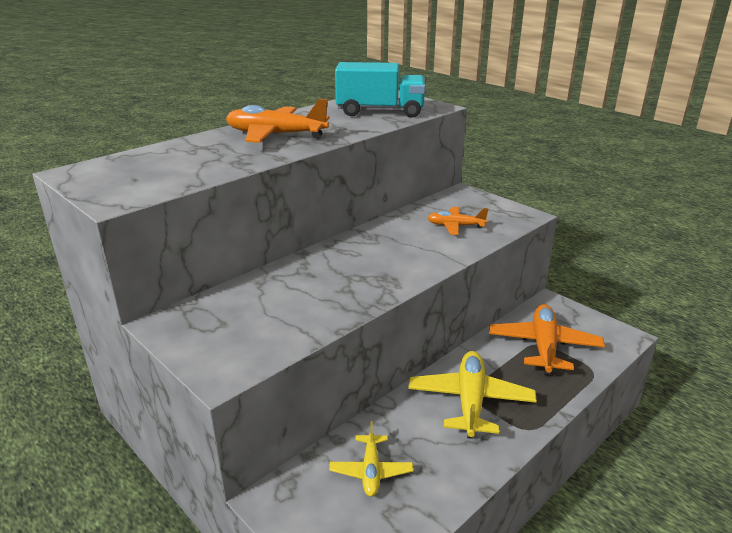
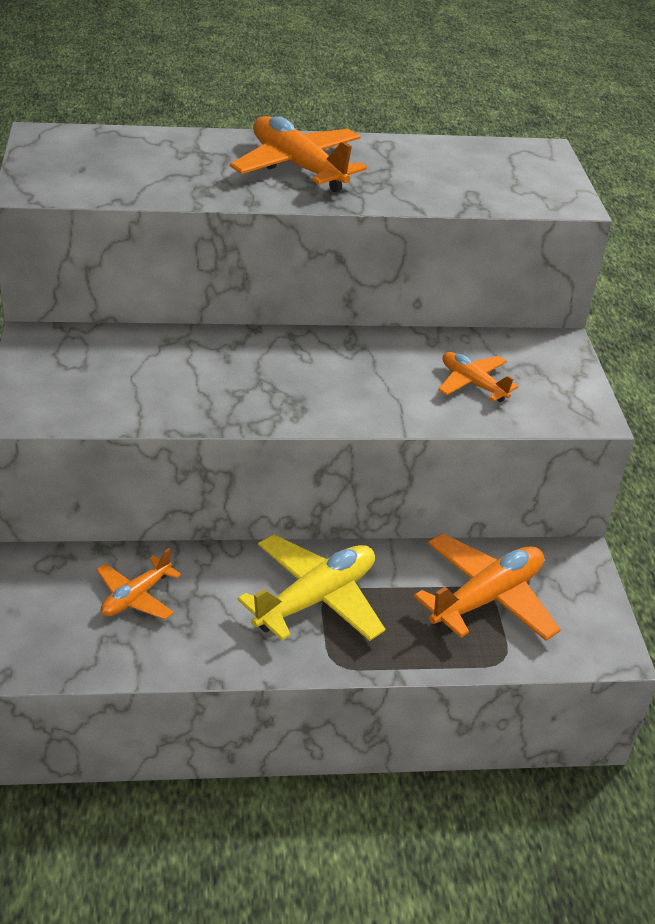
camera: 35 degrees right, 10 degrees up
yellow plane [329,421,413,497] -> orange plane [96,548,181,620]
turquoise truck [335,62,426,118] -> none

